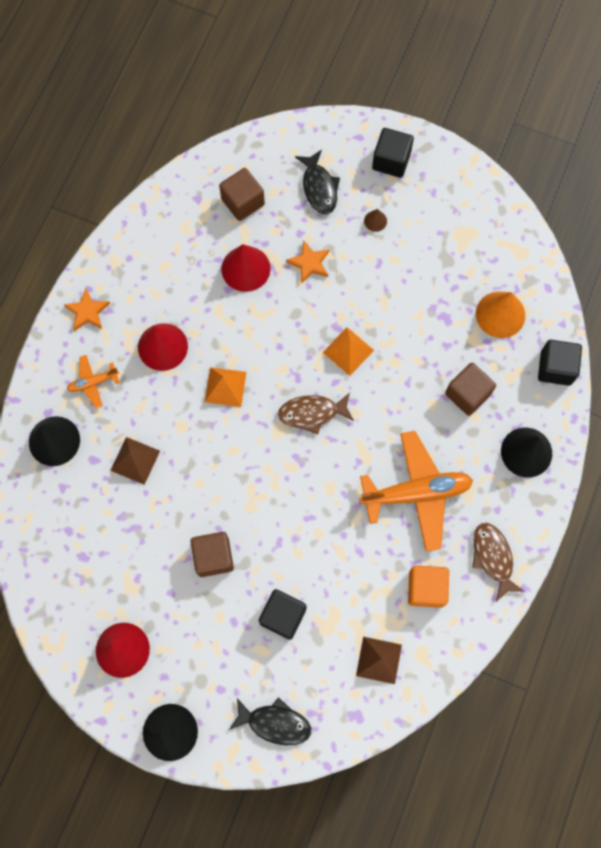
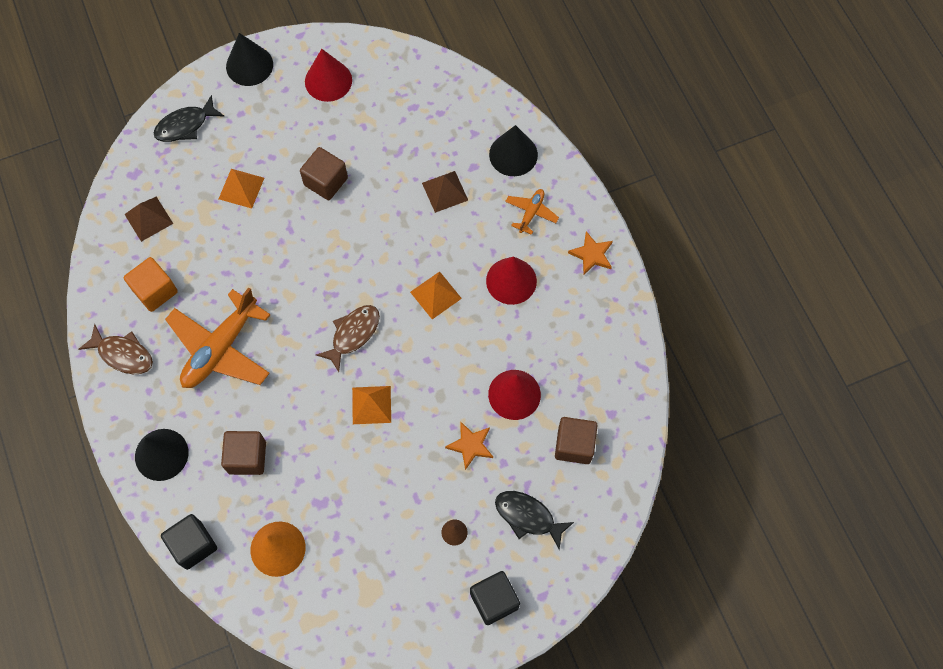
camera: 135 degrees right, 5 degrees down
black cube [259,589,306,640] -> orange pyramid [219,169,264,208]

